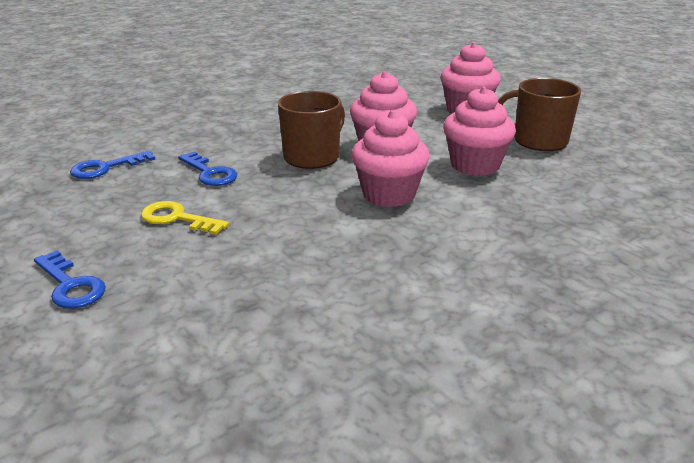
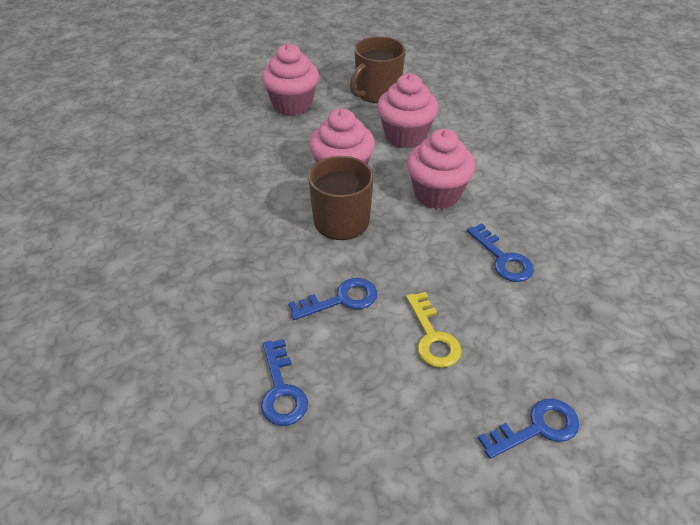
camera: 70 degrees left, 15 degrees up
yellow key [141,201,229,235] -> yellow key turned 60 degrees counterclockwise [406,292,462,368]
none -> blue key [467,223,534,282]

